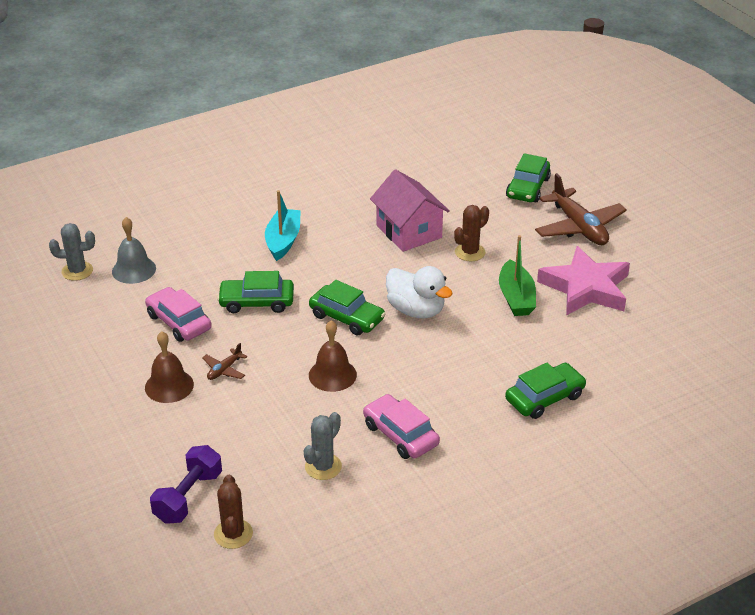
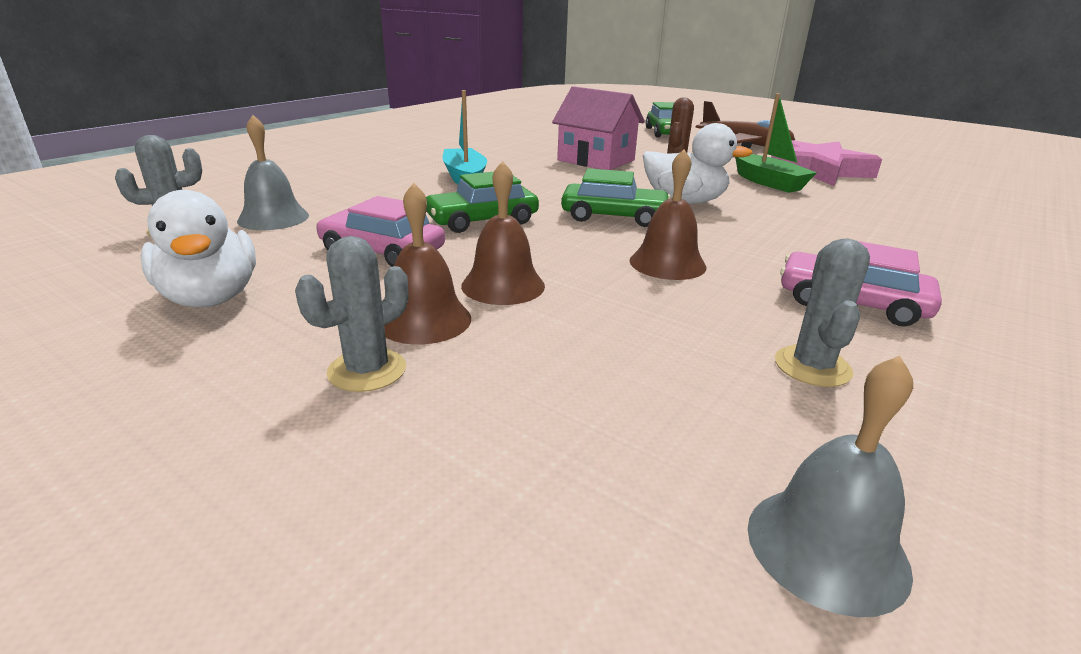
camera: 25 degrees left, 10 degrees down
purple dumbbell [150,445,222,524] -> none
brown plane [202,343,248,380] -> brown bell [461,161,545,305]
brown cactus [214,475,253,549] -> grey bell [748,356,913,617]
green car [505,363,586,419] -> none
none -> white duck [141,190,256,307]
none -> grey cactus [295,236,408,392]

